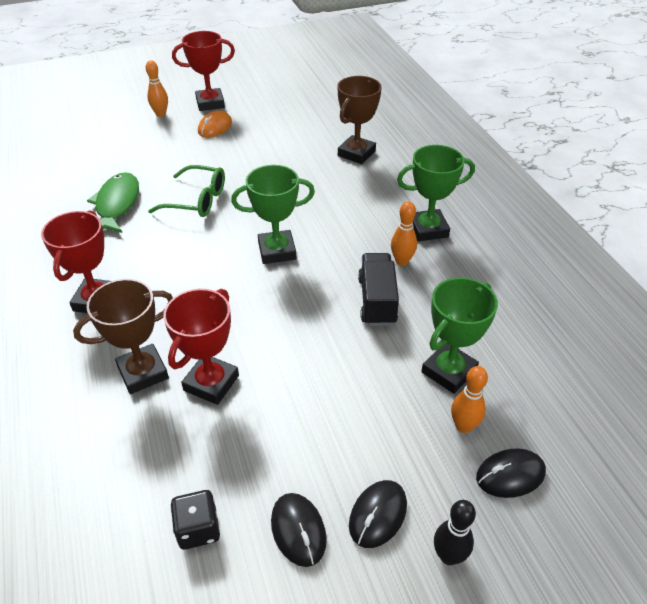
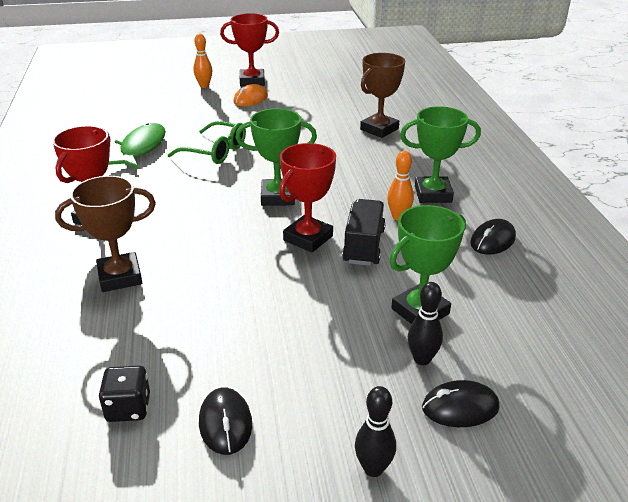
camera: 10 degrees right, 10 degrees down
red trophy [163,288,239,405] -> red trophy moved to [279,143,336,252]
black mouse [349,480,407,548] -> black mouse moved to [470,219,516,255]
orange bowling pin [451,366,488,433] -> black bowling pin [408,282,443,365]

